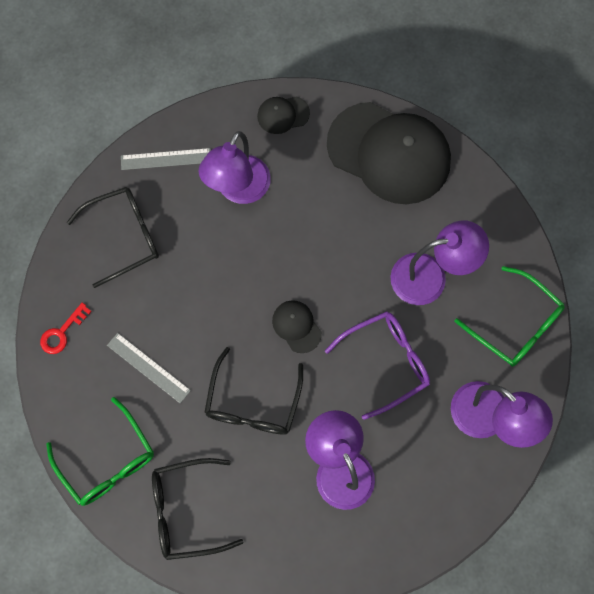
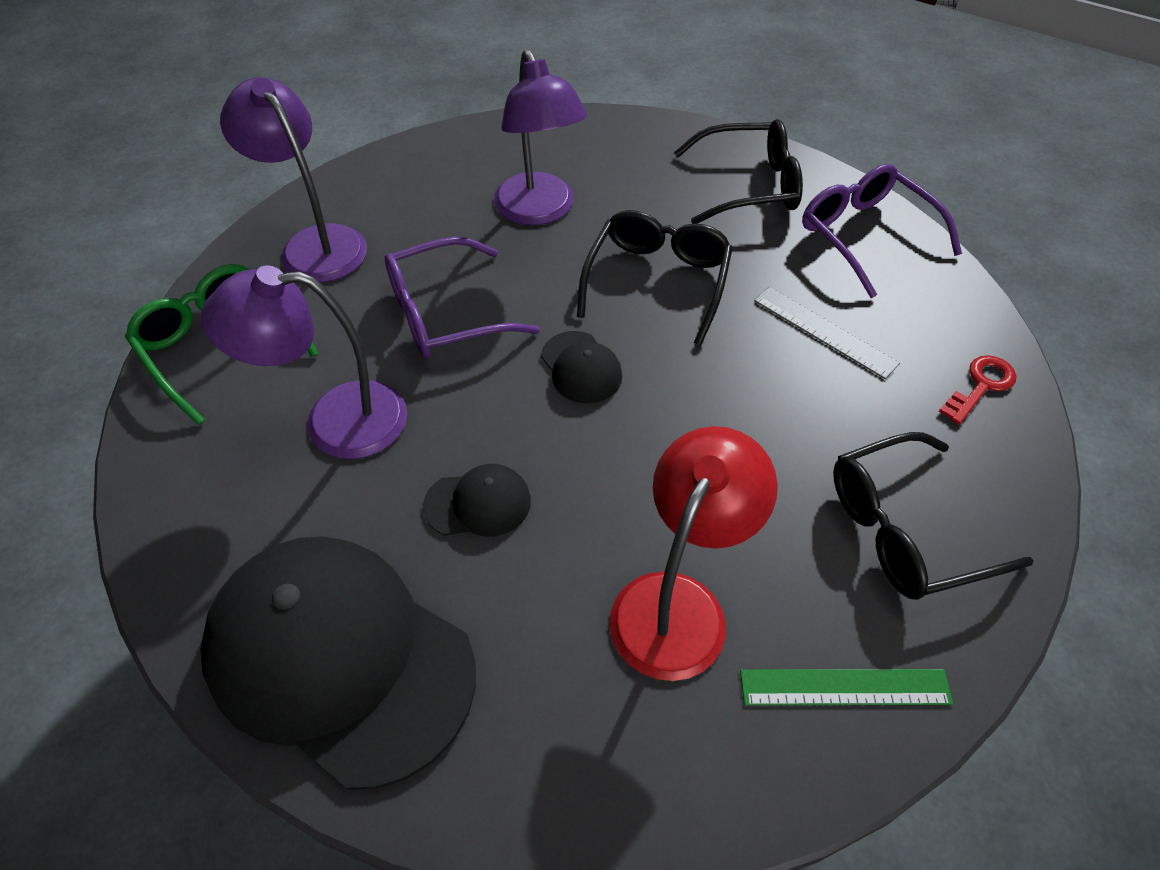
camera: 175 degrees left, 20 degrees down
green glasses [46,397,154,506] -> purple glasses [802,164,962,298]
grey ruler [121,148,211,170] -> green ruler [740,669,953,705]
purple lamp [198,131,271,204] -> red lamp [609,426,778,681]
black cap [257,96,310,134] -> black cap moved to [423,464,531,536]

